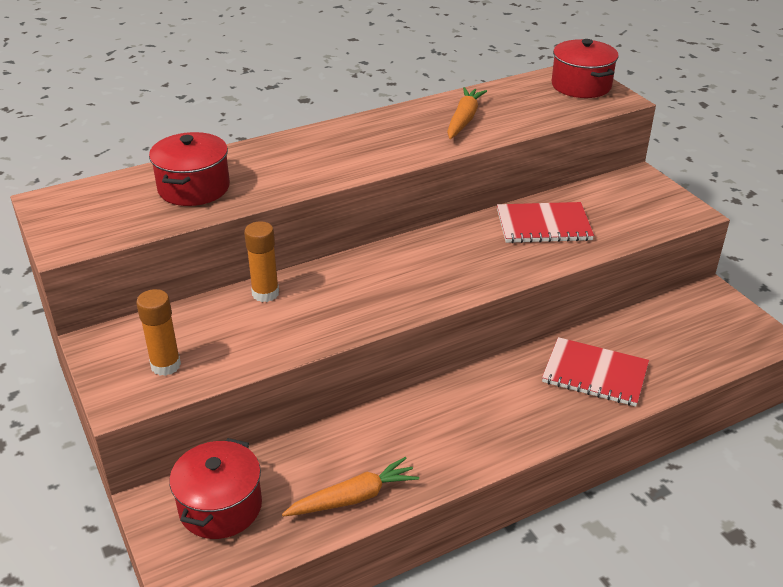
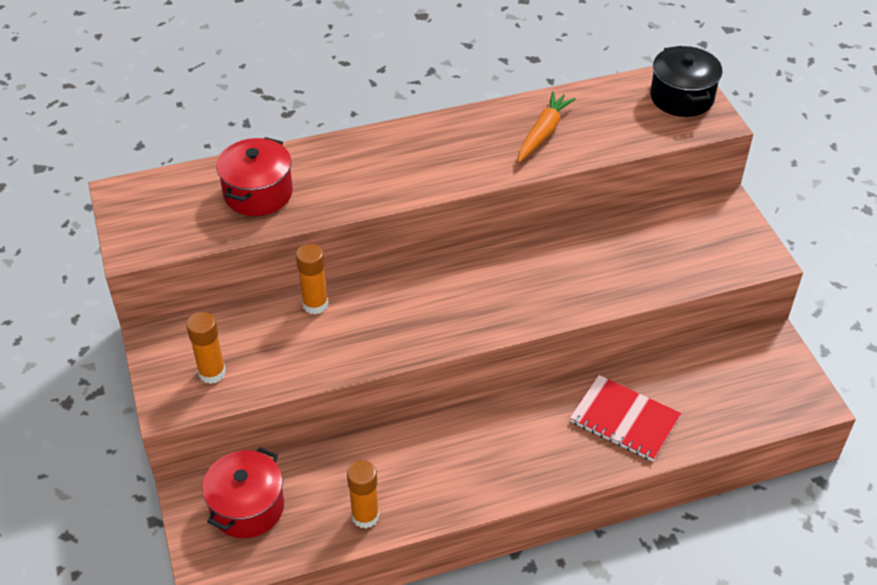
camera: 10 degrees right, 10 degrees up
orange carrot [282,457,419,516] -> orange glue stick [347,460,379,528]
red notebook [497,202,594,243] -> none
red pot [552,39,619,98] -> black pot [650,46,723,117]

